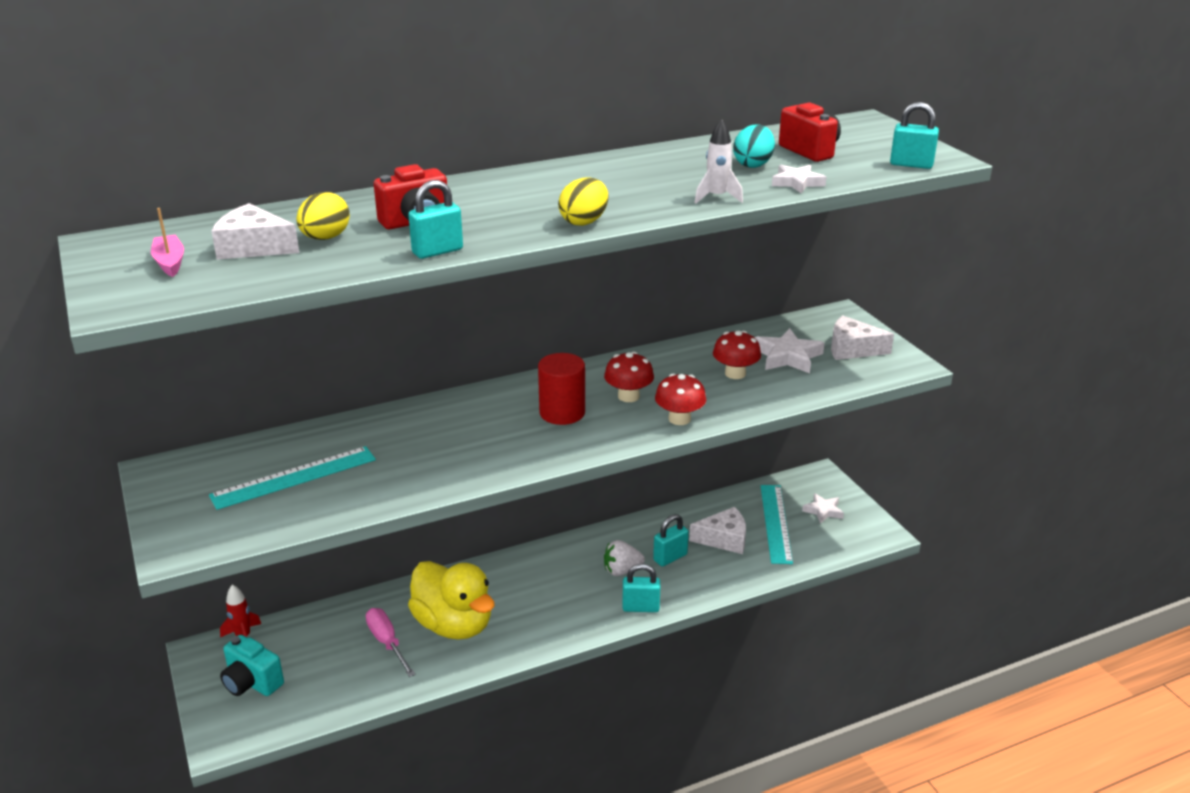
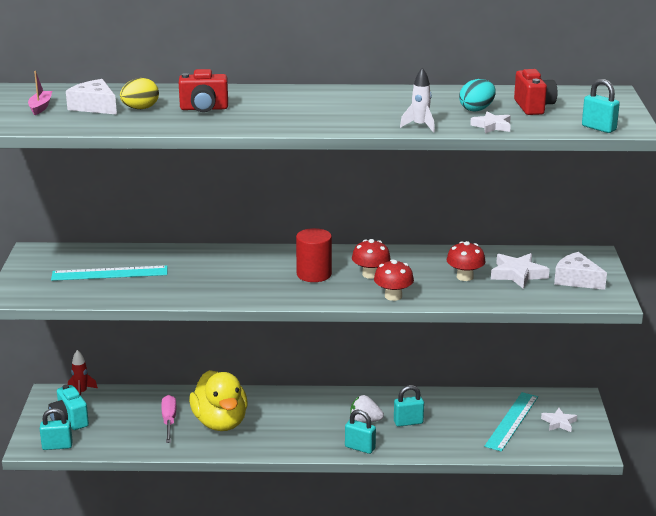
camera: 25 degrees right, 5 degrees down
turquoise padlock [408,180,463,259] -> turquoise padlock moved to [40,408,73,450]
yellow egg [558,177,608,226] -> none
white cheese [689,507,746,554] -> none

